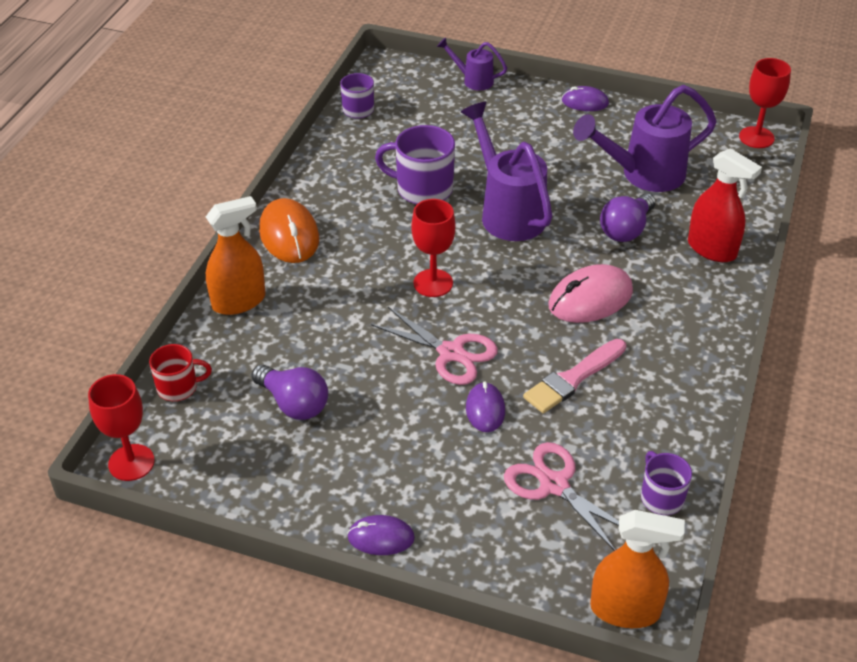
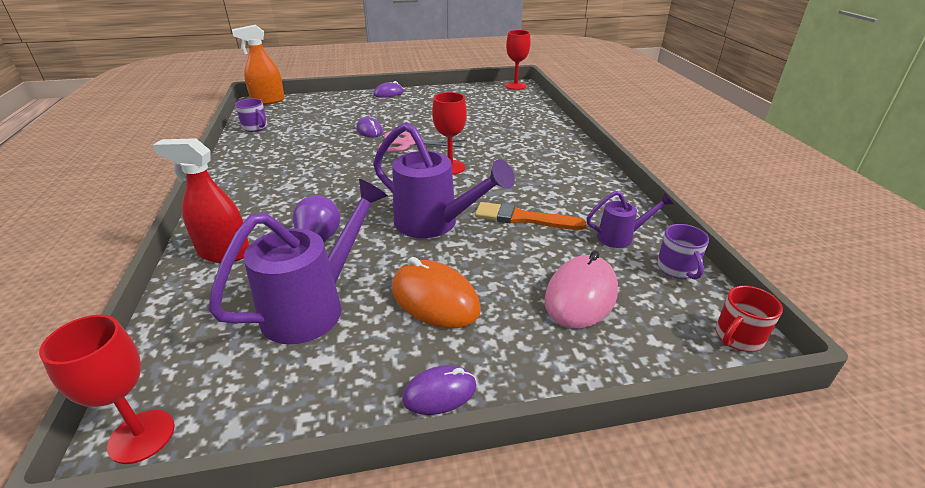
camera: 150 degrees right, 10 degrees down
red mug [149,344,212,401] -> red mug moved to [716,286,783,352]
orange spray bottle [206,196,266,315] -> none
purple light bulb [251,365,328,420] -> none
orange mouse [259,198,319,263] -> orange mouse moved to [392,257,481,328]
purple mug [375,125,455,204] -> orange brush [475,202,587,230]
purple watering can [437,37,507,91] -> purple watering can moved to [586,191,673,248]
pink scissors [504,442,619,551] -> none
pink brush [523,339,626,413] -> none
pink mouse [549,264,633,323] -> pink mouse moved to [545,250,618,329]

